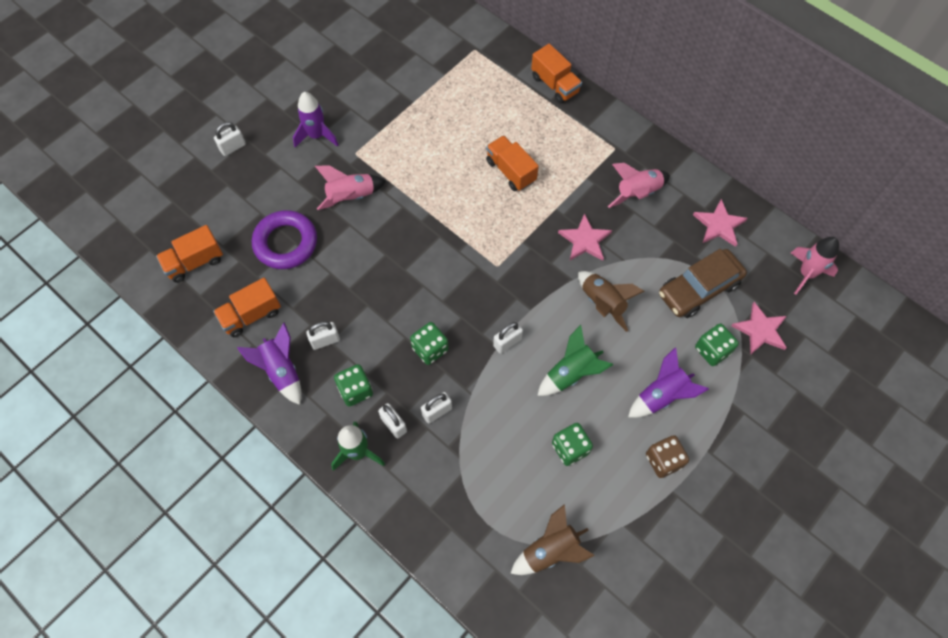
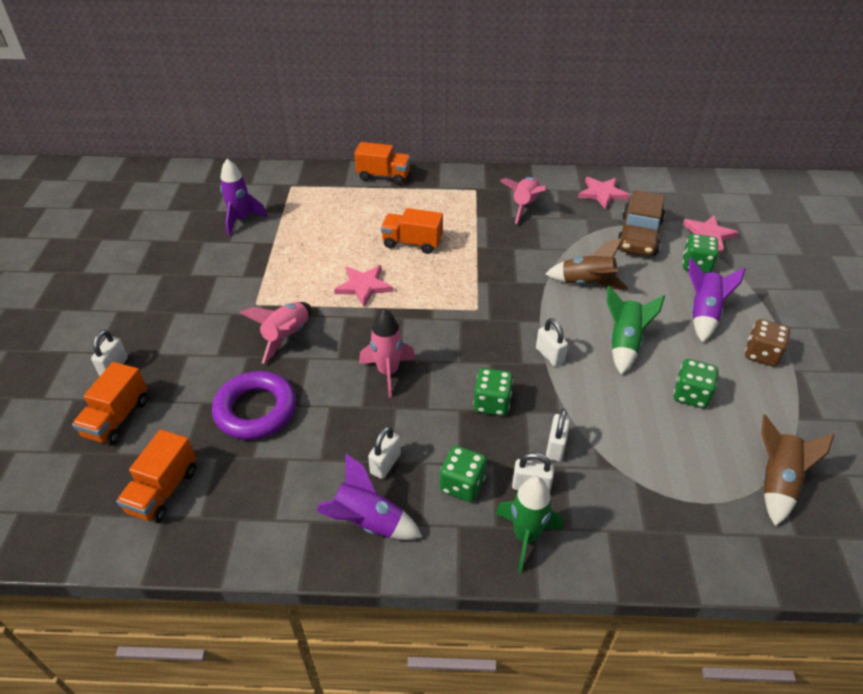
camera: 40 degrees left, 20 degrees down
orange truck [213,278,281,337] -> orange truck moved to [72,362,148,445]
purple rocket [293,92,338,147] -> purple rocket moved to [220,159,268,236]
white padlock [493,322,523,354] -> white padlock turned 45 degrees counterclockwise [536,318,568,366]
pink star [558,213,612,261] -> pink star moved to [334,265,393,307]
pink rocket [791,237,839,295] -> pink rocket moved to [359,309,416,397]

